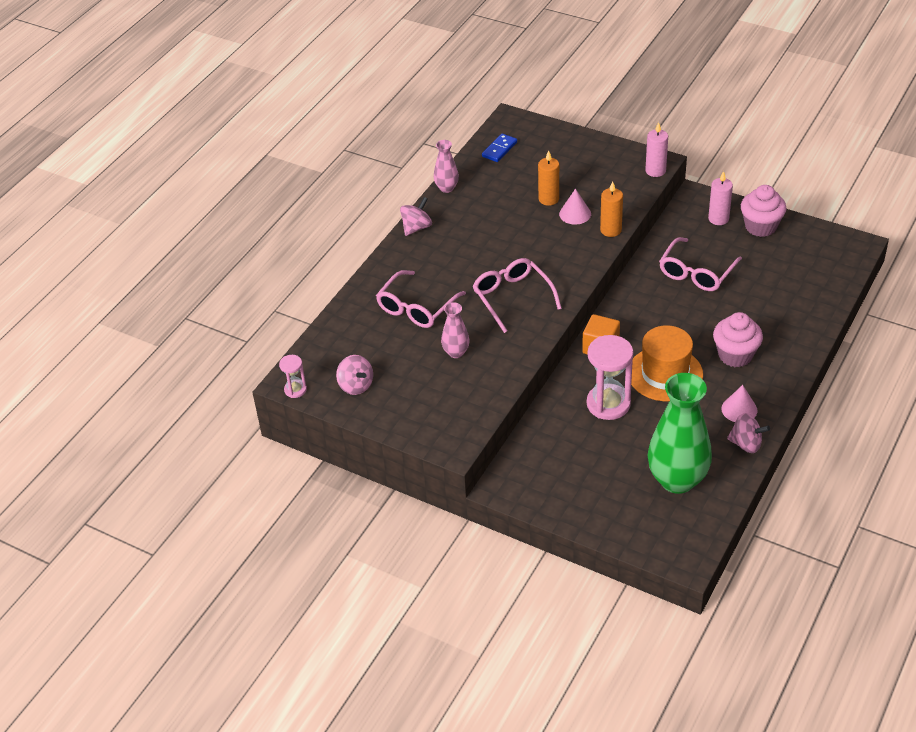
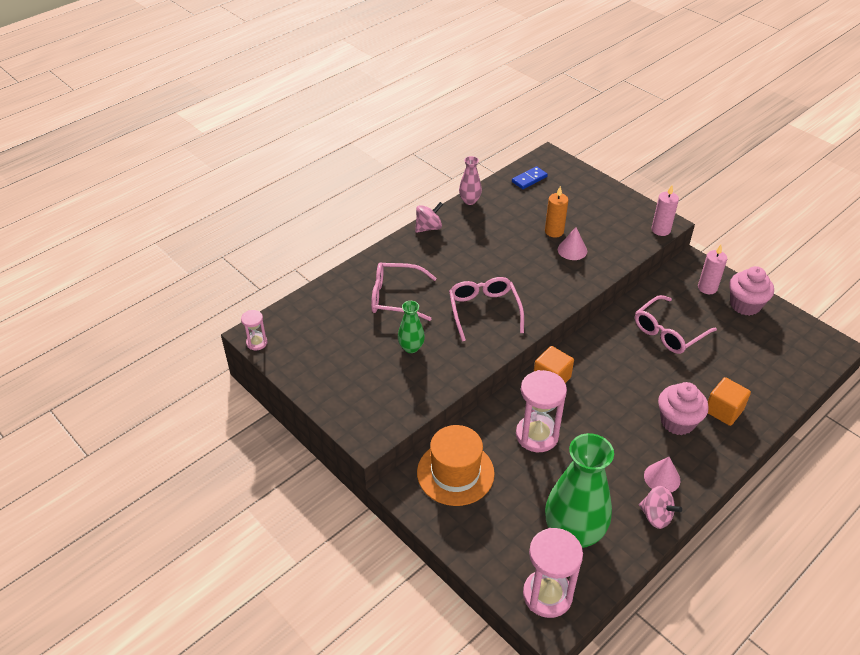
camera: 15 degrees right, 0 degrees up
pink spinning top [336,355,373,395] -> none
pink glasses [376,270,466,328] -> pink glasses turned 45 degrees clockwise [371,262,437,321]
pink vase [441,302,470,358] -> green vase [398,301,425,353]
orange candle [600,181,623,237] -> none
orange hat [631,325,703,401] -> orange hat moved to [417,425,495,506]
none -> pink hourglass [523,528,583,618]
none -> orange cube [708,377,751,426]

